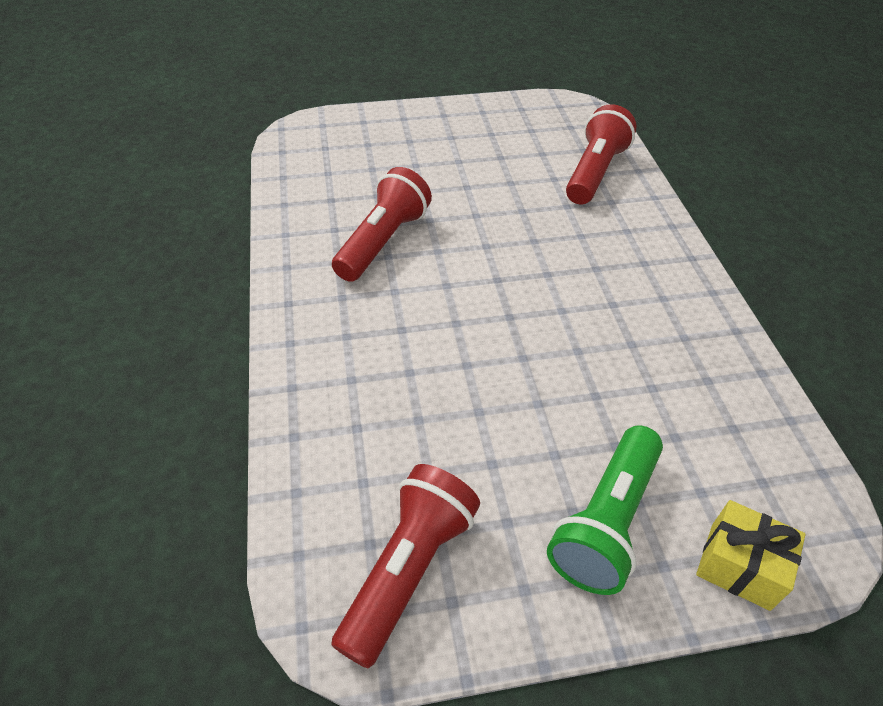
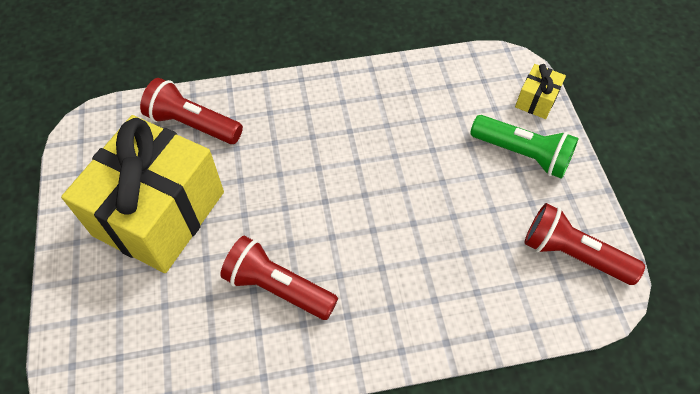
camera: 90 degrees left, 10 degrees up
none -> yellow gift [61,115,224,273]

